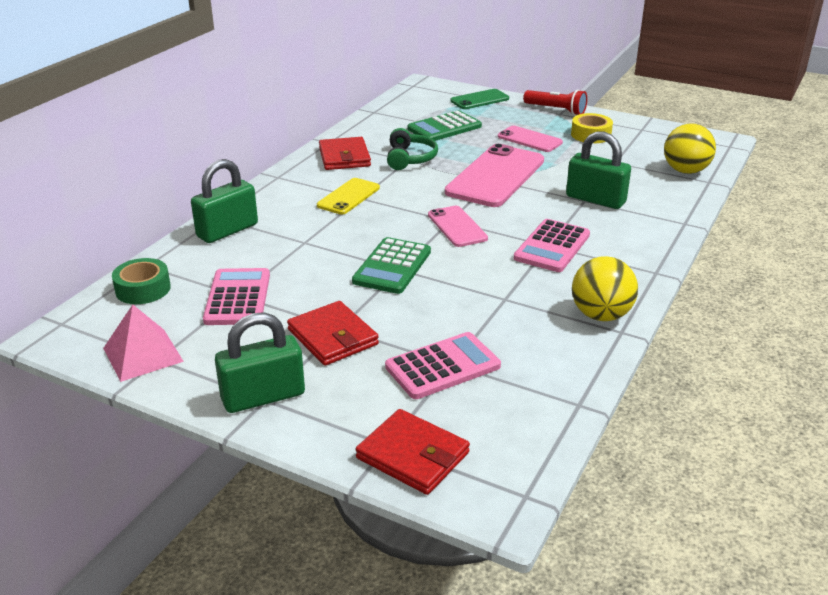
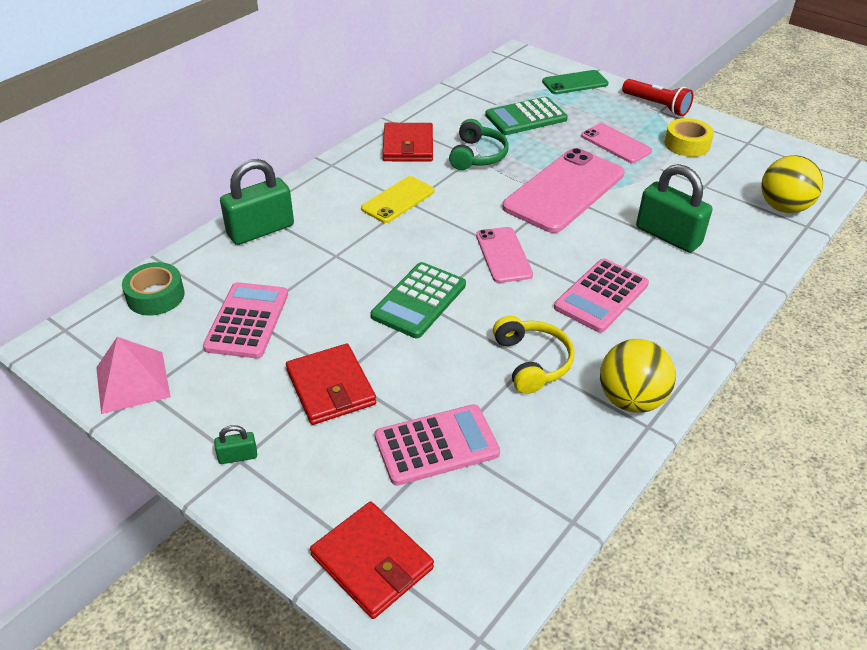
camera: 10 degrees right, 10 degrees up
green padlock [215,312,305,413] -> green padlock [214,425,257,464], size x0.44
none -> yellow headphones [493,316,574,394]

